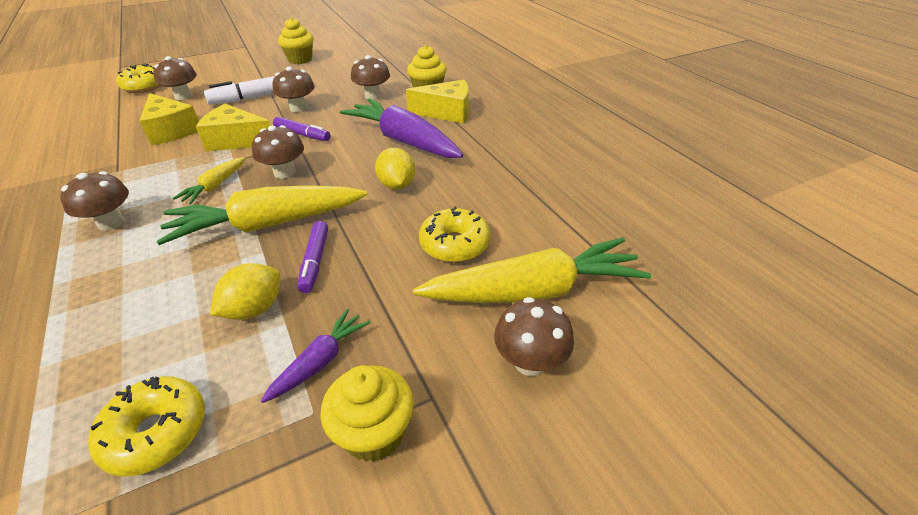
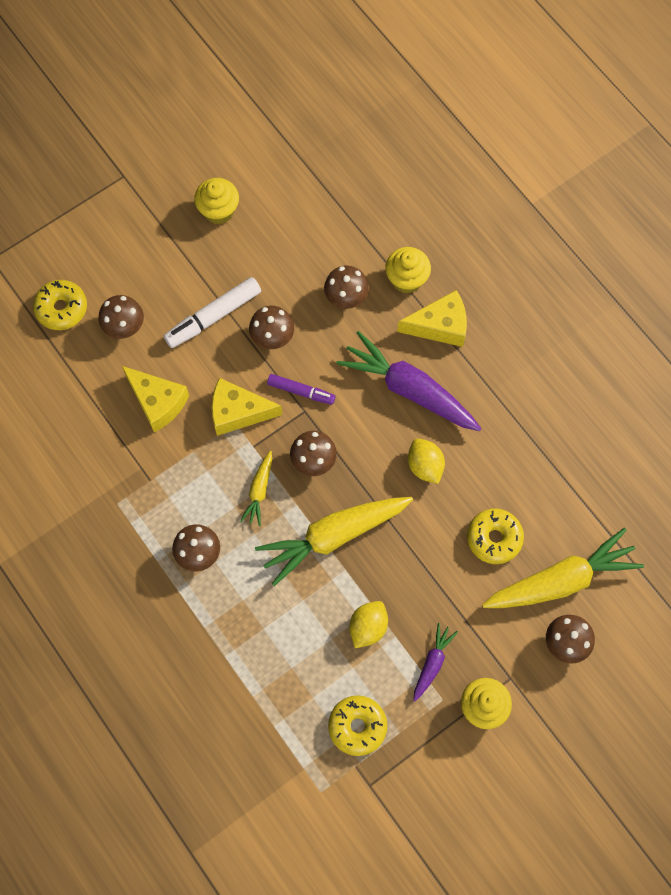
camera: 10 degrees left, 30 degrees up
purple marker [297,221,328,293] -> none

